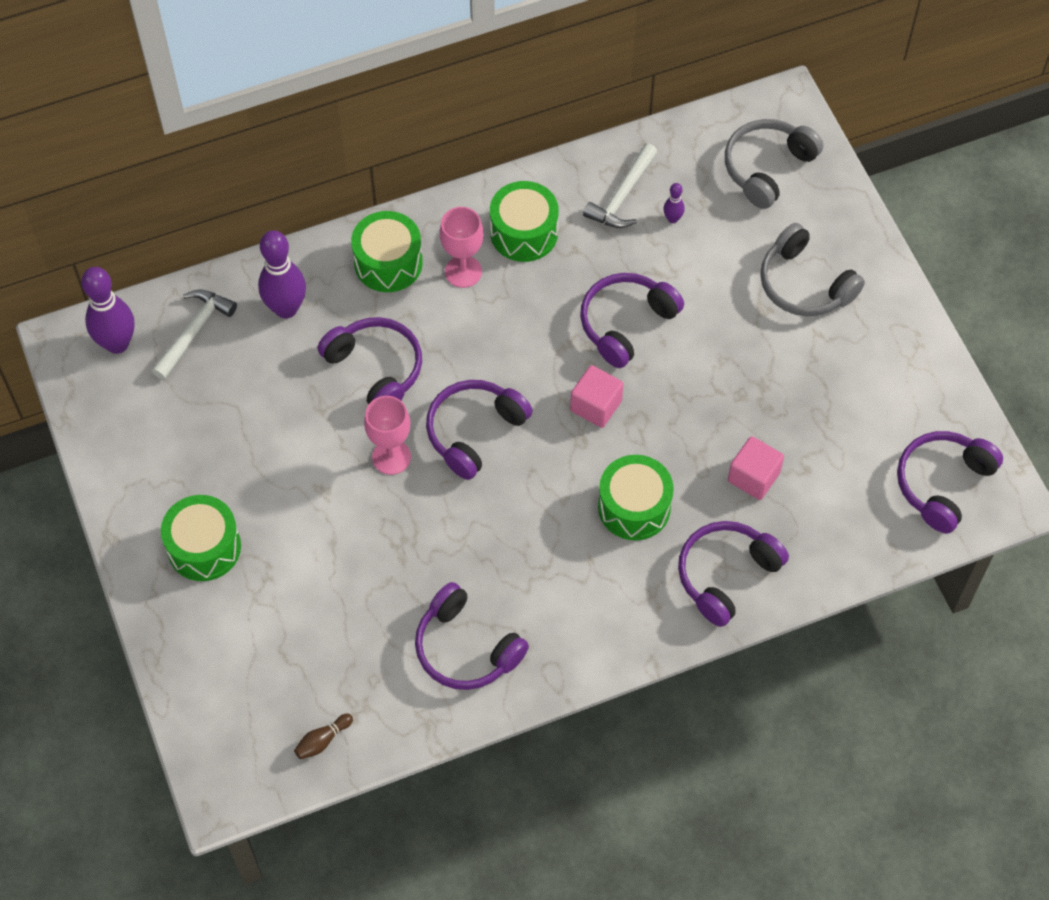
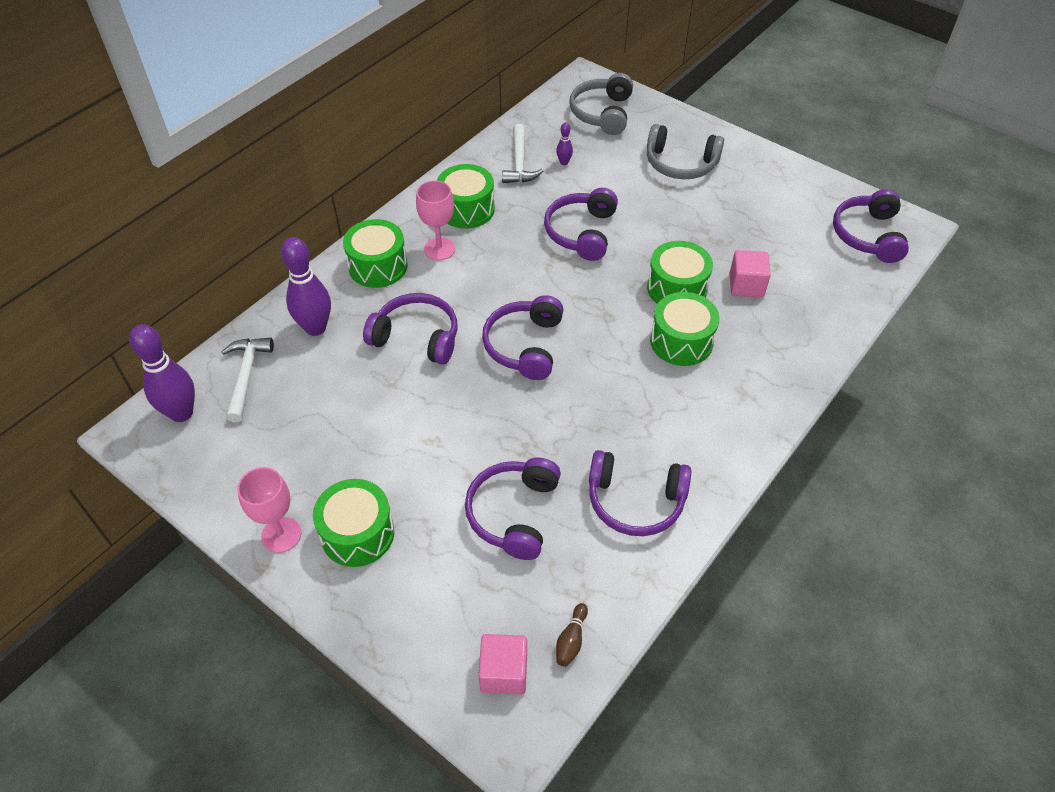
camera: 30 degrees left, 10 degrees down
pink goblet [364,396,411,475] -> pink goblet moved to [237,467,302,553]
pink cube [570,365,624,428] -> pink cube moved to [478,634,527,695]
purple headphones [678,521,789,627] -> purple headphones moved to [465,457,561,560]
none -> green drum [647,241,713,304]

